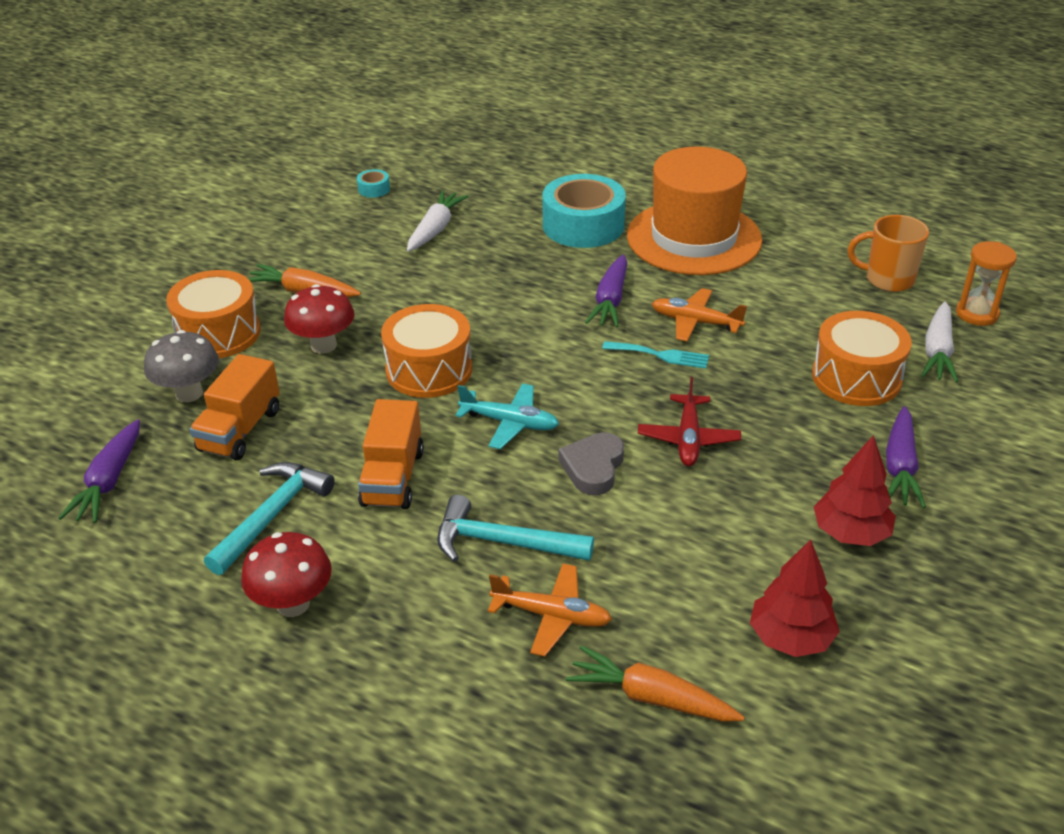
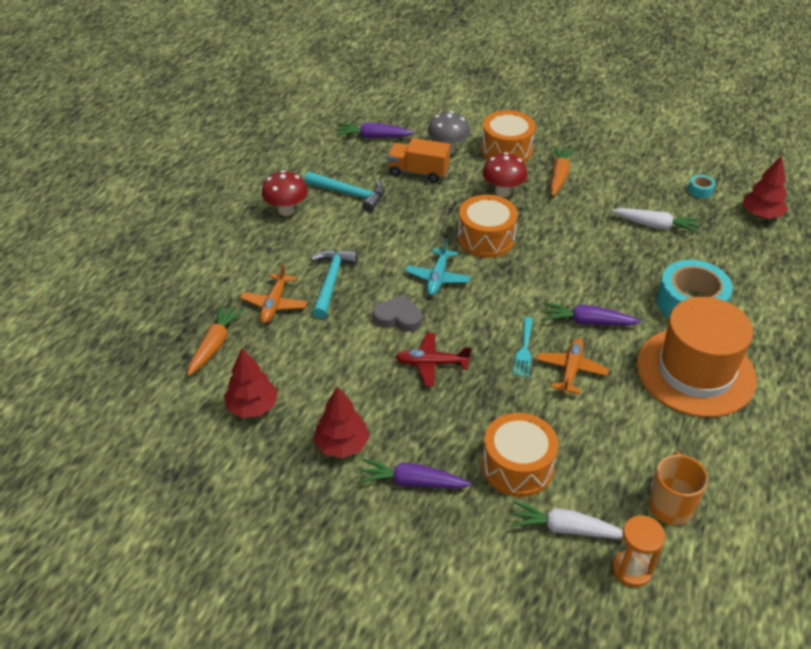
camera: 85 degrees right, 5 degrees up
orange truck [358,399,424,509] -> none
none -> red tree [743,156,788,218]

